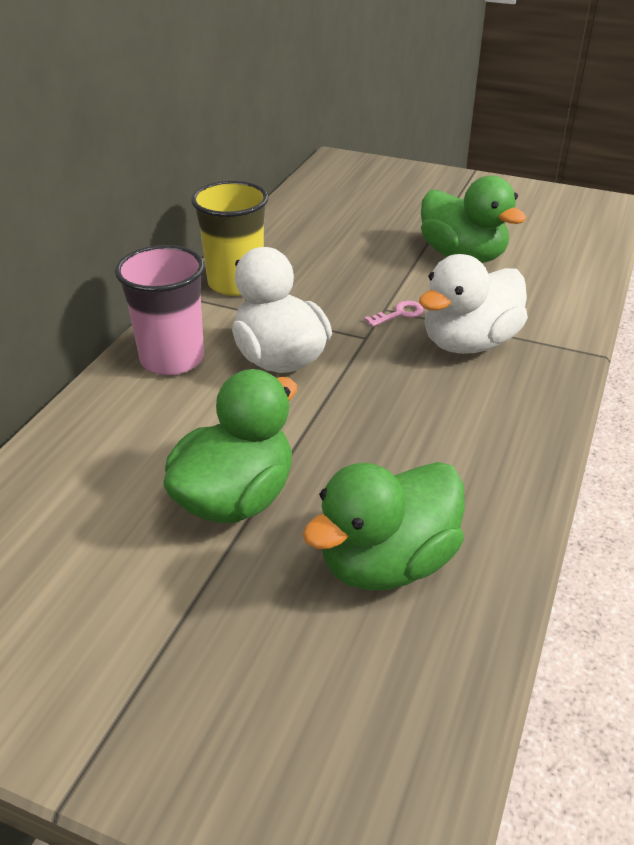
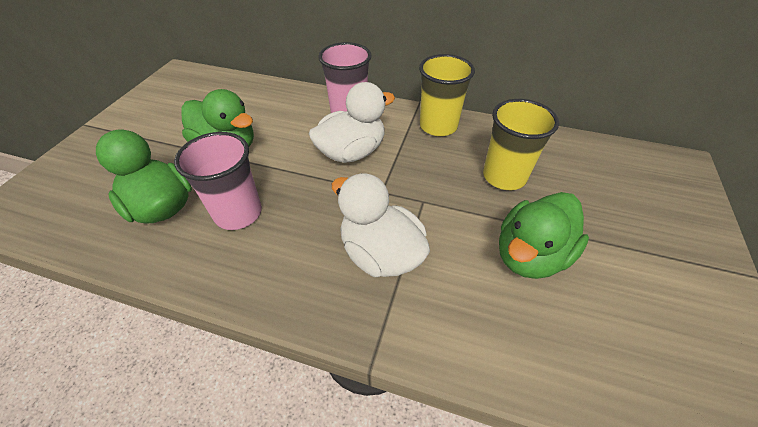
camera: 85 degrees right, 10 degrees up
pink key [364,301,424,327] -> none
none -> pink cup [174,132,262,230]
none -> yellow cup [483,99,559,190]

